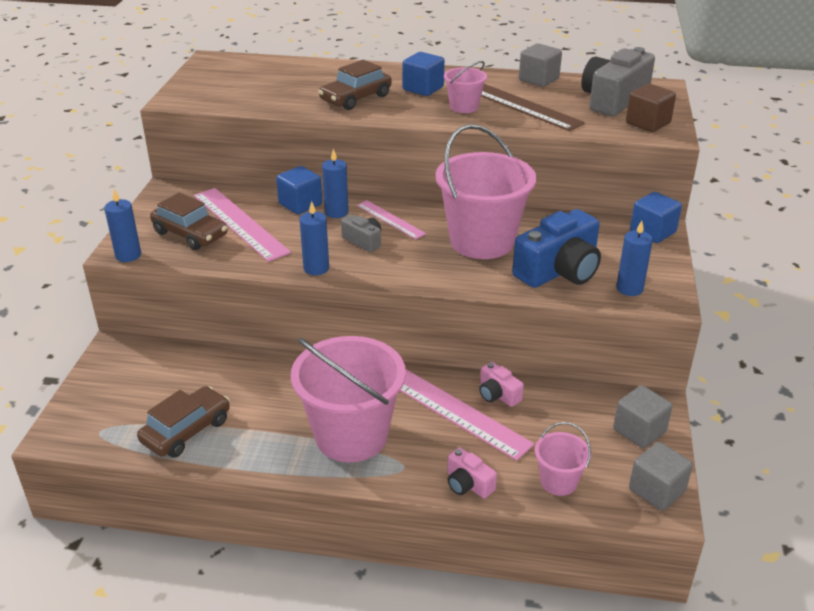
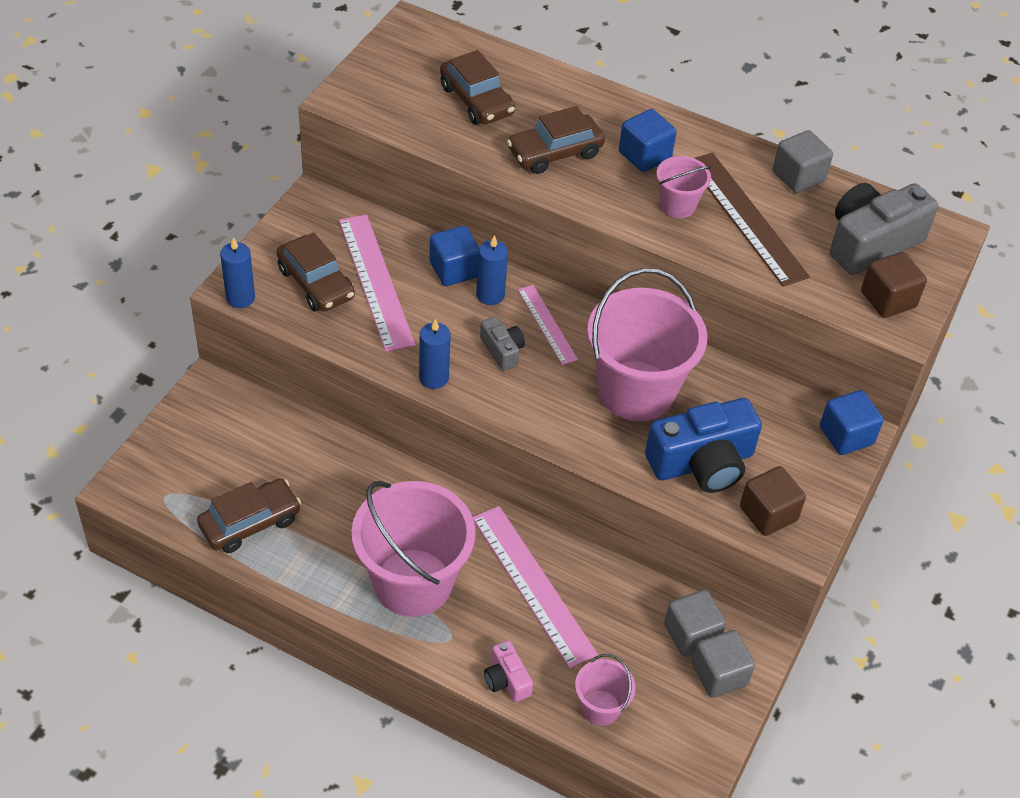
camera: 15 degrees right, 15 degrees up
pink camera [479,362,524,407] -> none
blue candle [616,220,653,296] -> brown cube [740,466,806,536]
grey cube [629,442,693,511] -> grey cube moved to [664,590,726,657]
none -> brown car [440,50,515,125]

